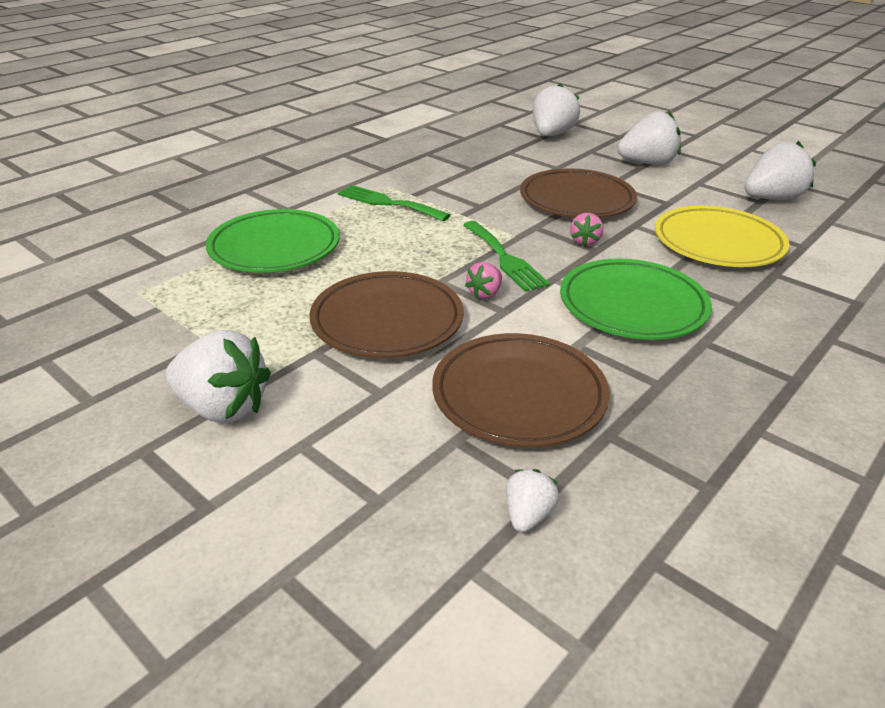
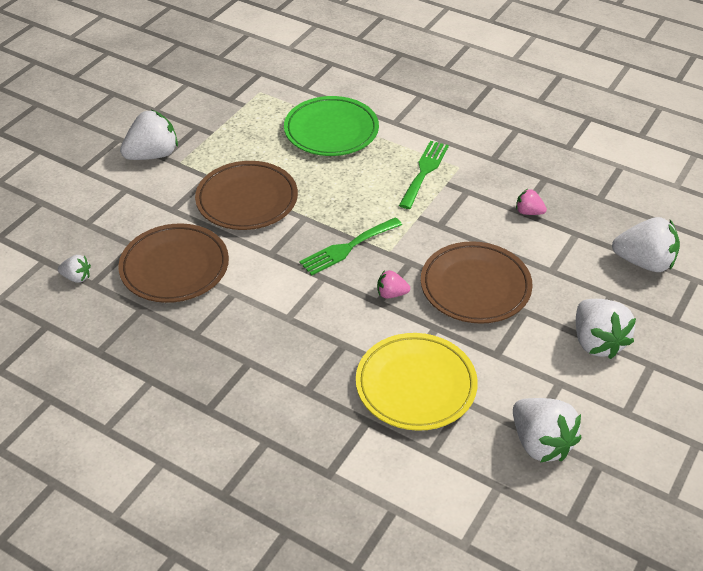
camera: 80 degrees right, 10 degrees up
white strawberry [165,330,271,423] -> white strawberry turned 135 degrees counterclockwise [120,110,178,160]
pink strawberry [465,262,502,299] -> pink strawberry moved to [516,189,547,215]
green plate [560,259,712,340] -> none

